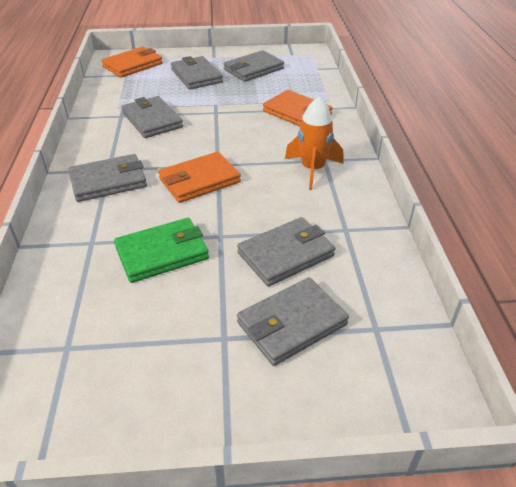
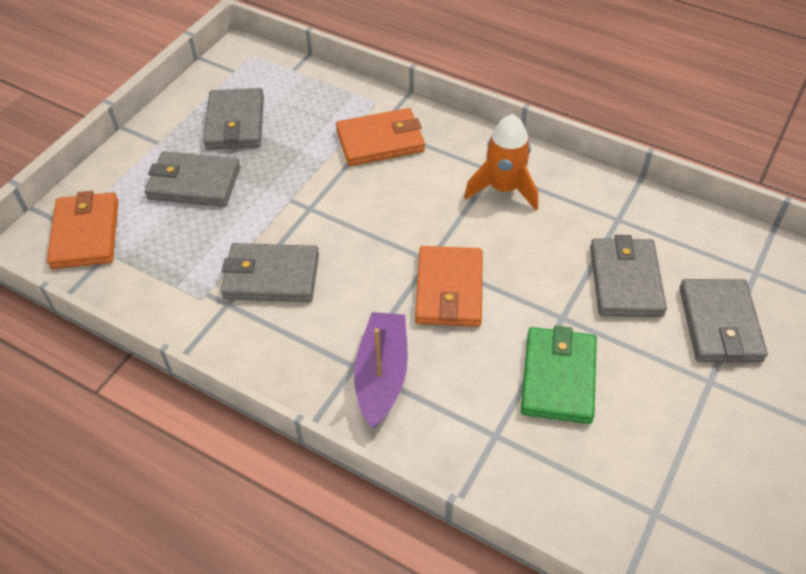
camera: 55 degrees left, 10 degrees up
grey wallet [68,154,147,202] -> purple boat [354,312,408,428]

